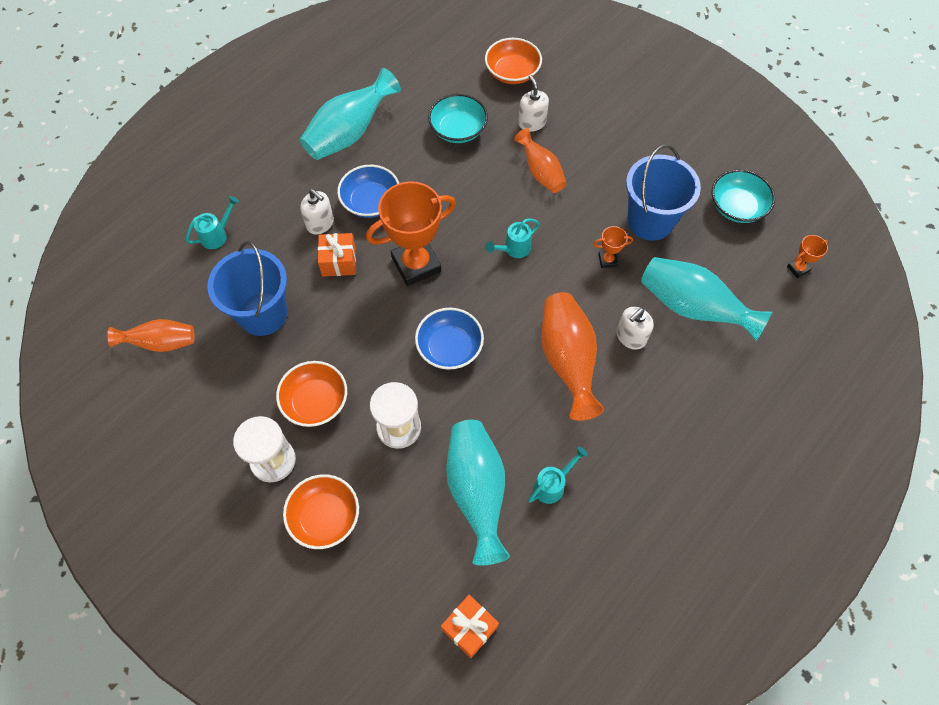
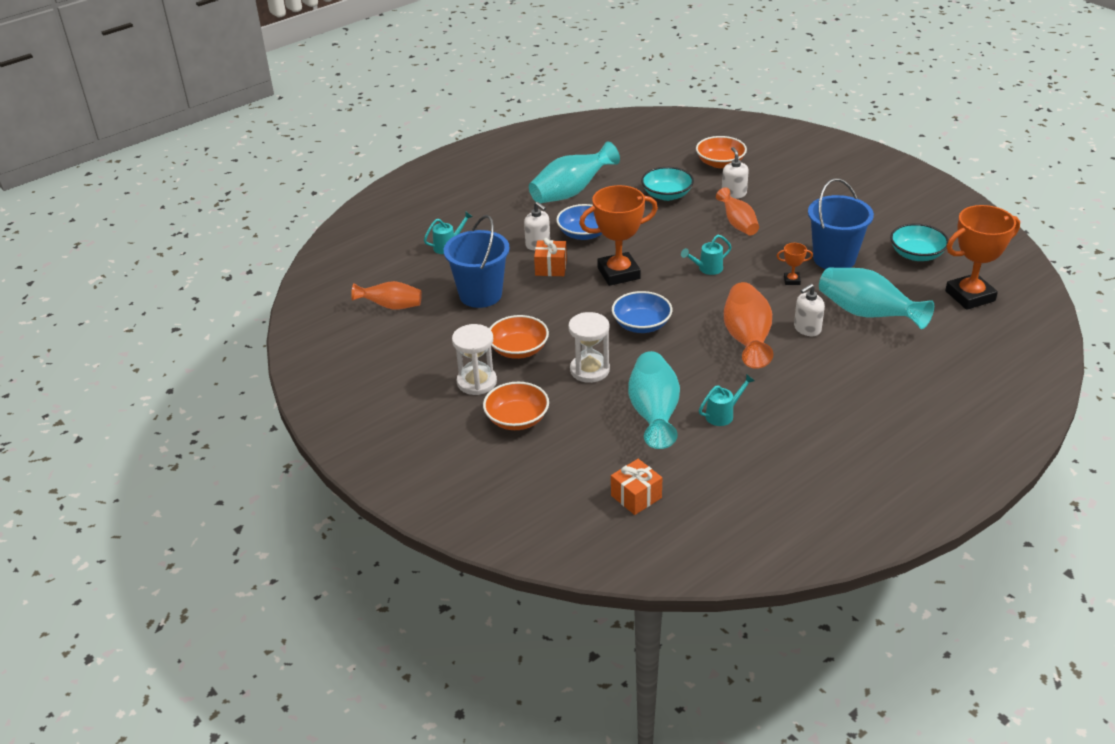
camera: 10 degrees right, 25 degrees down
orange trophy [787,235,828,278] -> orange trophy [945,205,1020,310], size x2.30

